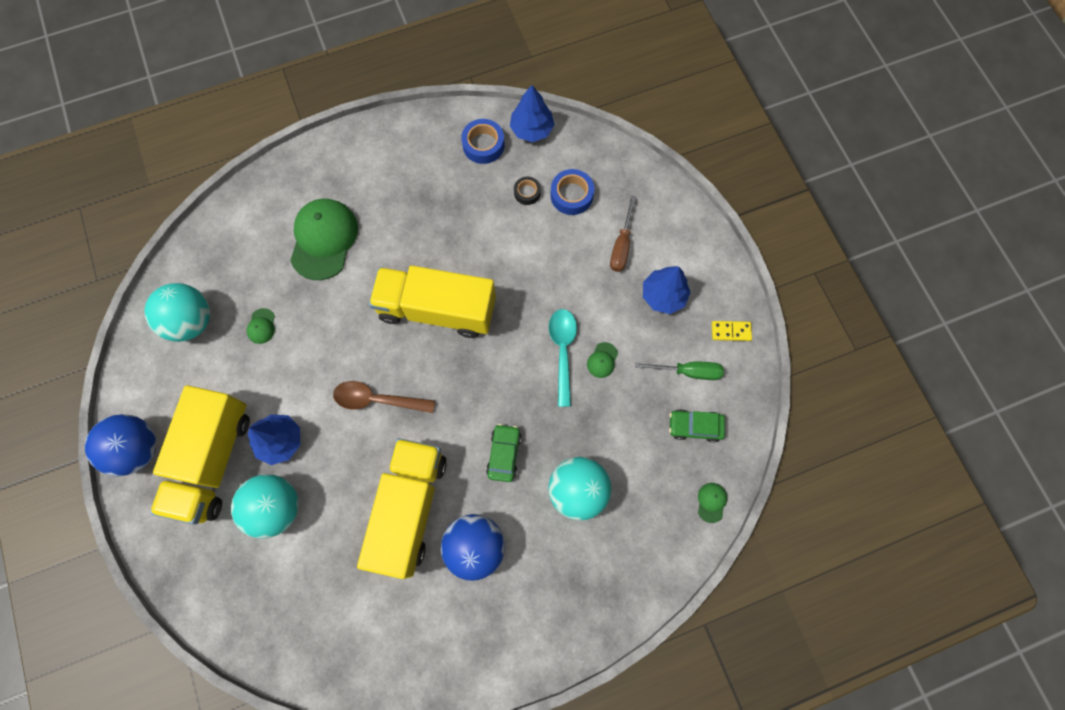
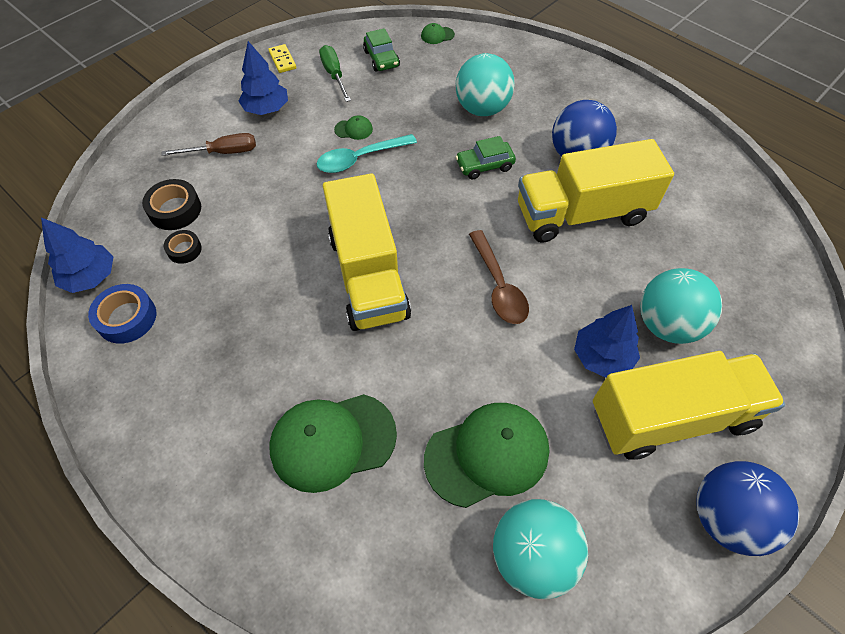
camera: 115 degrees left, 15 degrees down
green cap [247,308,275,344] -> green cap [424,403,549,508], size x2.41
blue tape [550,169,594,215] -> black tape [142,179,201,230]

